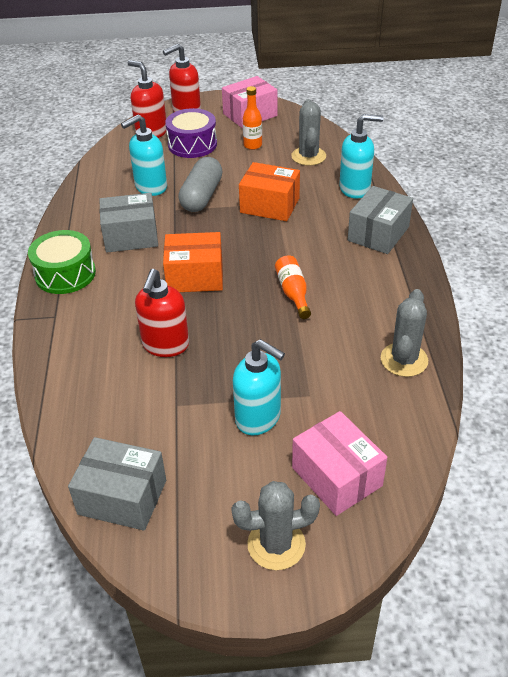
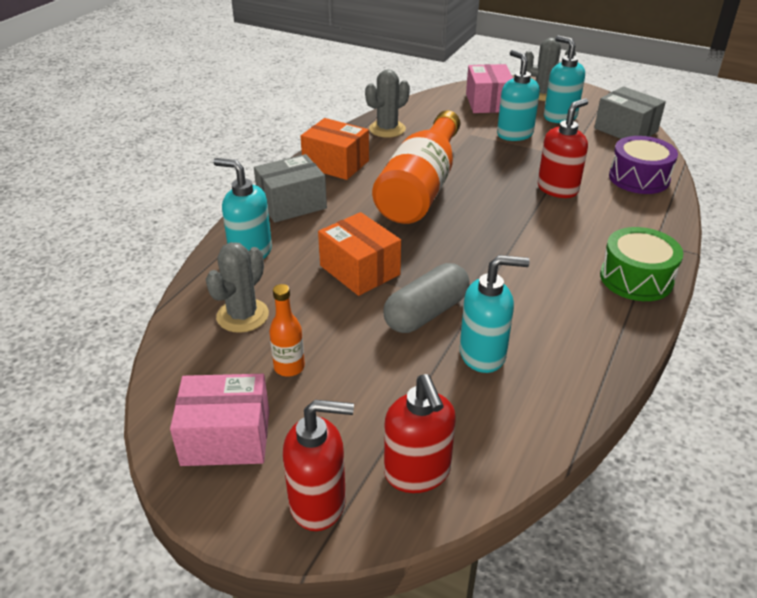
camera: 150 degrees left, 5 degrees down
grey box [99,193,158,253] -> none
orange box [163,232,223,292] -> orange box moved to [301,118,369,180]
purple drum [165,108,217,158] -> purple drum moved to [609,136,678,194]
orange bottle [275,255,311,319] -> orange bottle [372,110,460,224], size x2.41
none -> turquoise soap dispenser [544,35,585,123]

